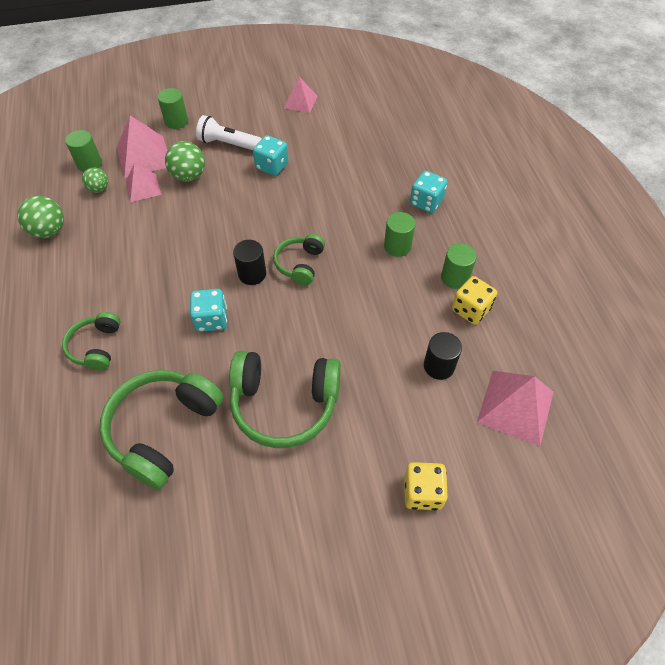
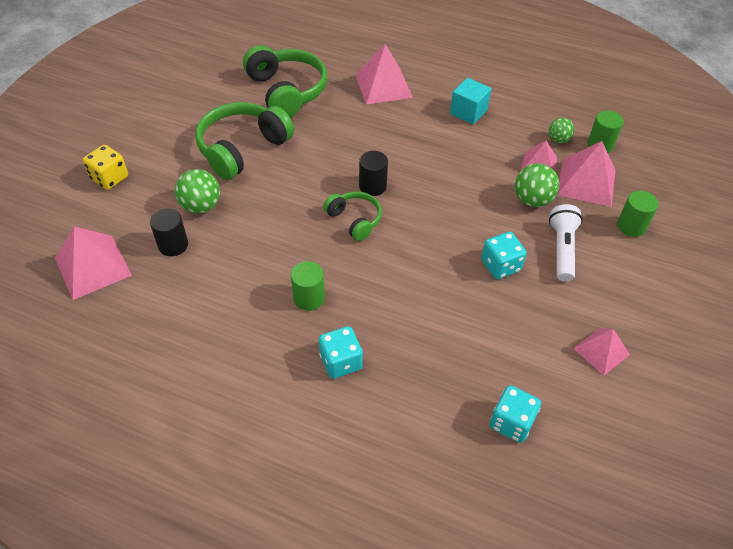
camera: 125 degrees right, 5 degrees down
green ball [17,196,64,238] -> green ball moved to [175,169,220,214]
green headphones [62,312,121,370] -> pink pyramid [355,44,413,104]
turquoise dice [190,289,227,332] -> turquoise dice moved to [490,385,541,443]
white flashlight [196,115,262,150] -> white flashlight turned 45 degrees counterclockwise [549,204,583,282]
green cylinder [441,243,477,289] -> none
yellow dice [452,276,497,325] -> none
none -> turquoise cube [450,78,491,125]

